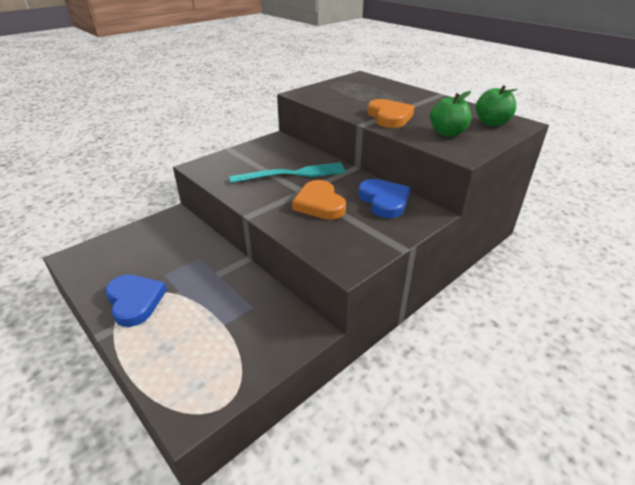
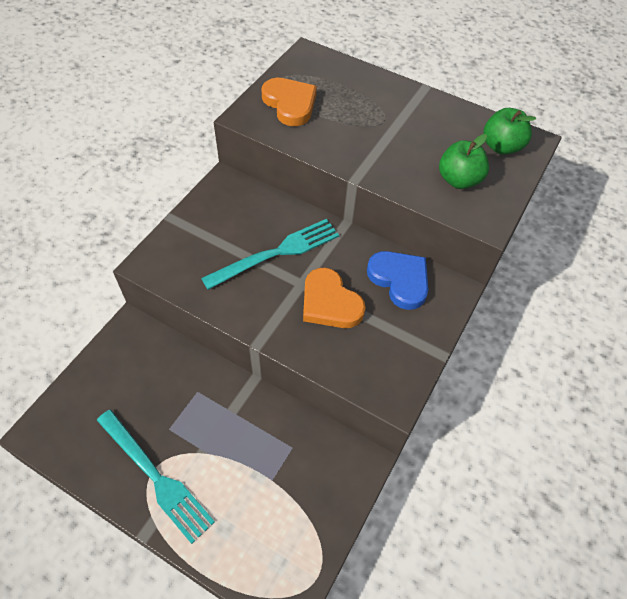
camera: 20 degrees left, 20 degrees up
blue heart [105,275,167,327] -> turquoise fork [97,409,215,544]
orange heart [367,99,414,128] -> orange heart moved to [261,78,317,126]

